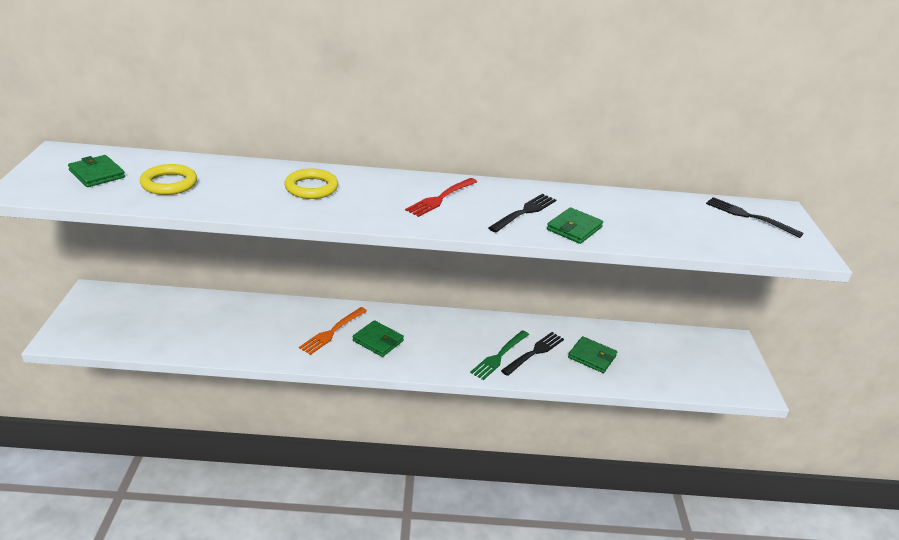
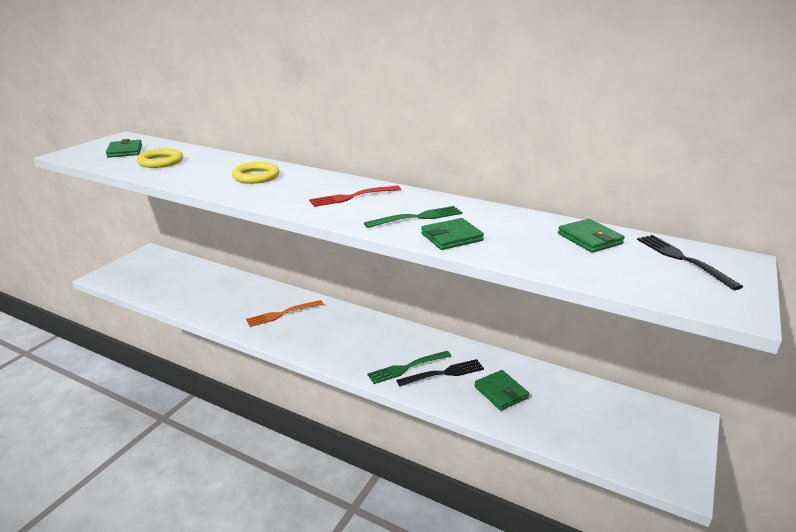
camera: 30 degrees right, 5 degrees down
green wallet [353,320,404,357] -> green wallet moved to [558,219,625,253]
black fork [488,194,556,232] -> green fork [364,206,462,228]

